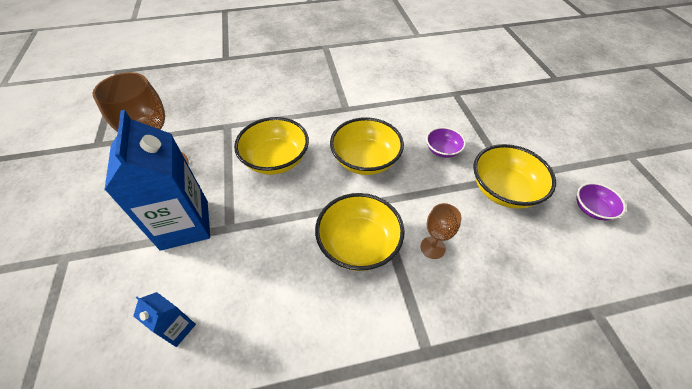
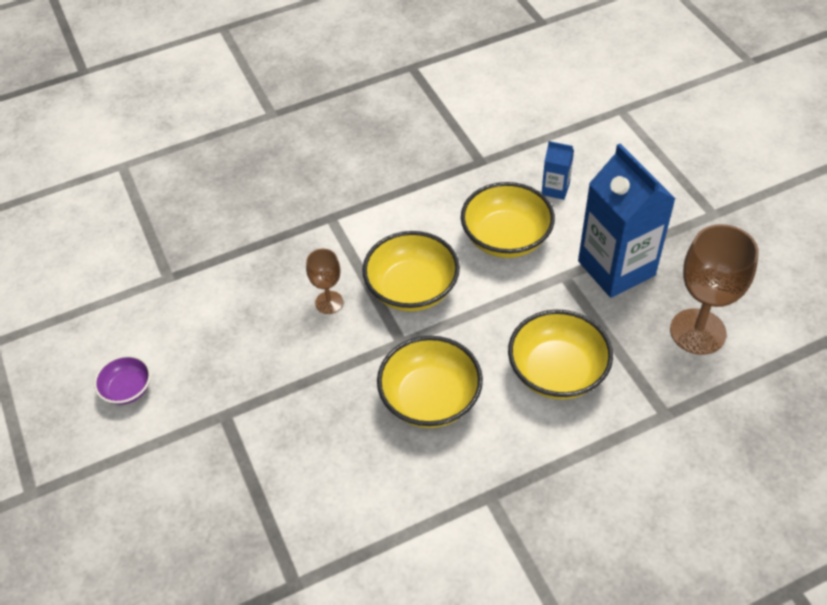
camera: 170 degrees right, 0 degrees up
purple bowl [426,127,466,158] -> none
yellow bowl [473,144,556,208] -> yellow bowl moved to [461,182,555,258]

